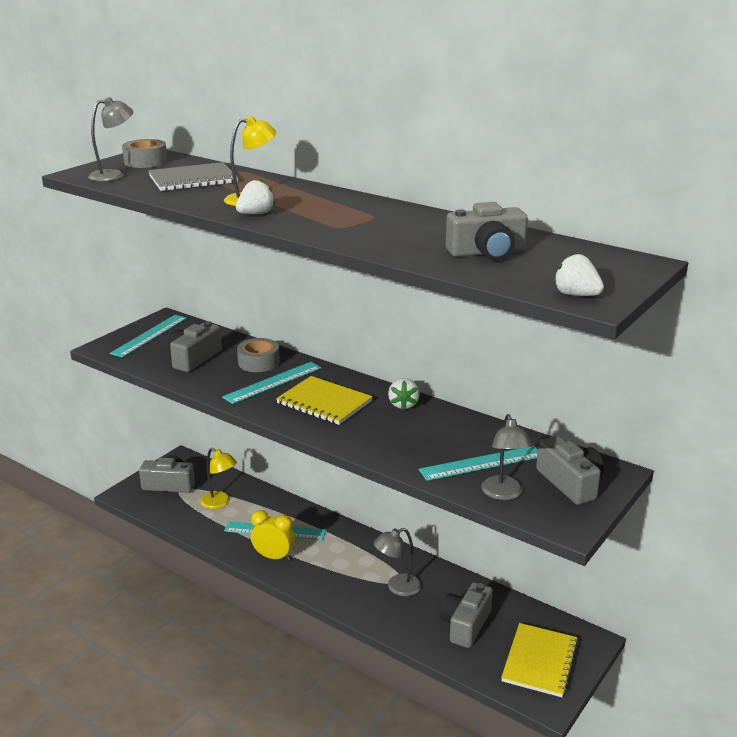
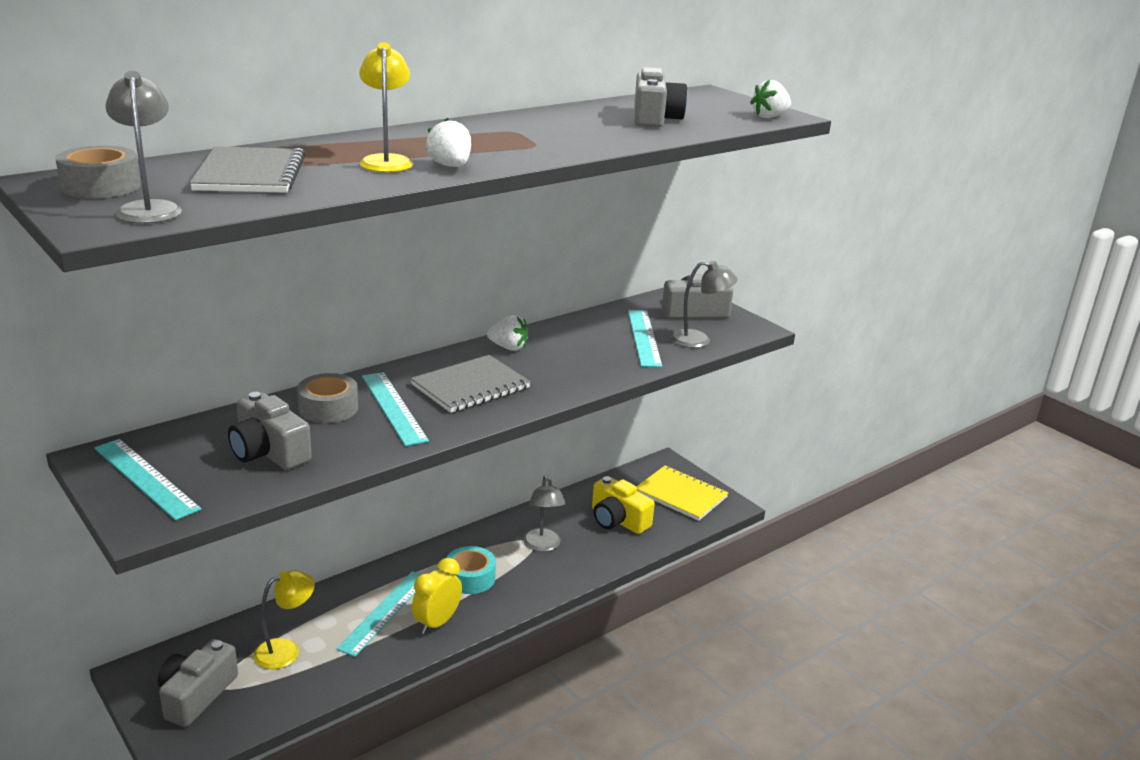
camera: 75 degrees left, 0 degrees up
yellow notebook [276,376,373,425] -> grey notebook [410,355,531,413]
grey camera [440,582,493,648] -> yellow camera [592,476,655,534]
none -> turquoise tape [446,546,496,594]

